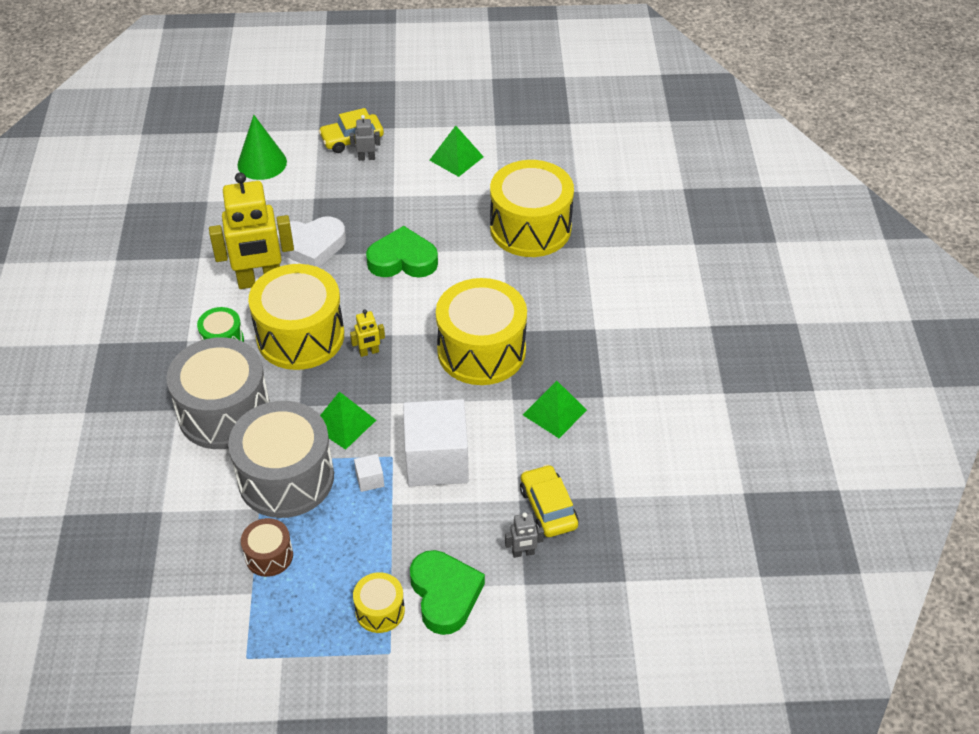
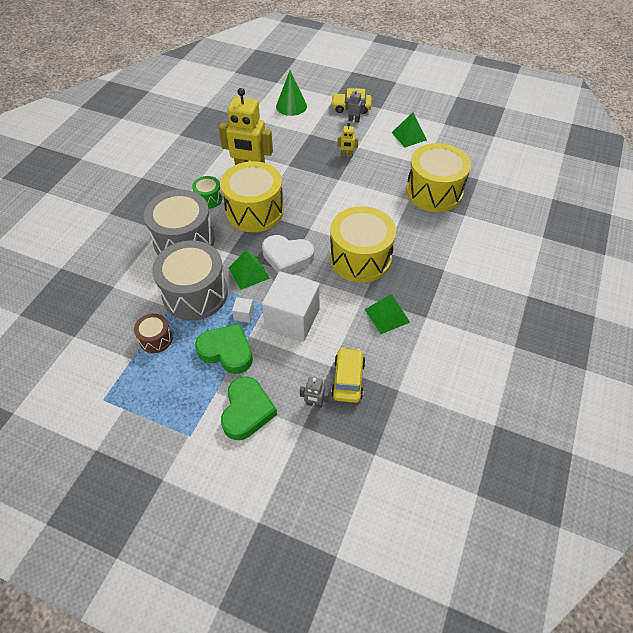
camera: 25 degrees right, 5 degrees up
white heart [277,217,346,268] -> white heart moved to [262,235,314,274]
yellow robot [350,309,385,357] -> yellow robot moved to [337,123,358,157]
yellow drum [353,572,405,633] -> none
green heart [366,226,438,278] -> green heart moved to [195,324,253,374]

